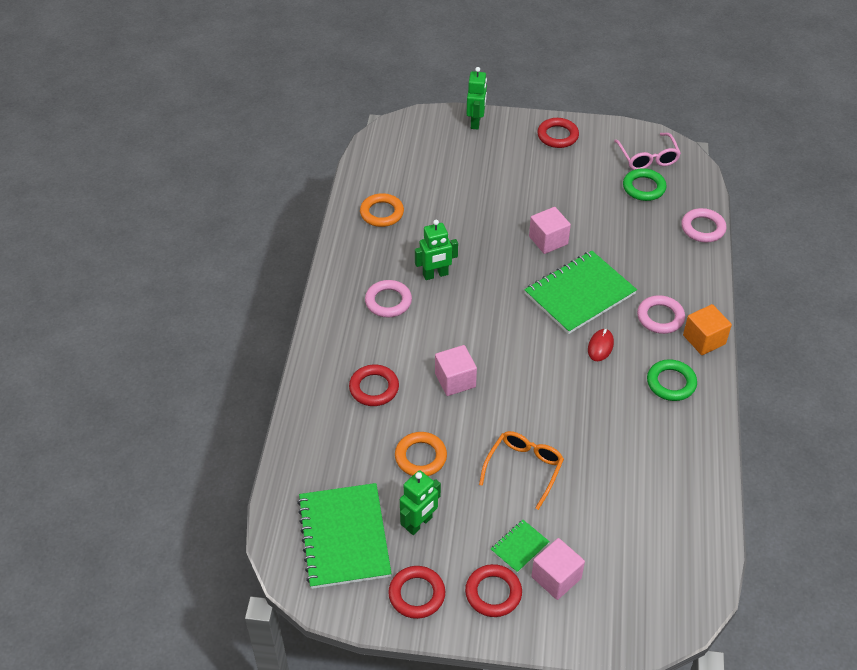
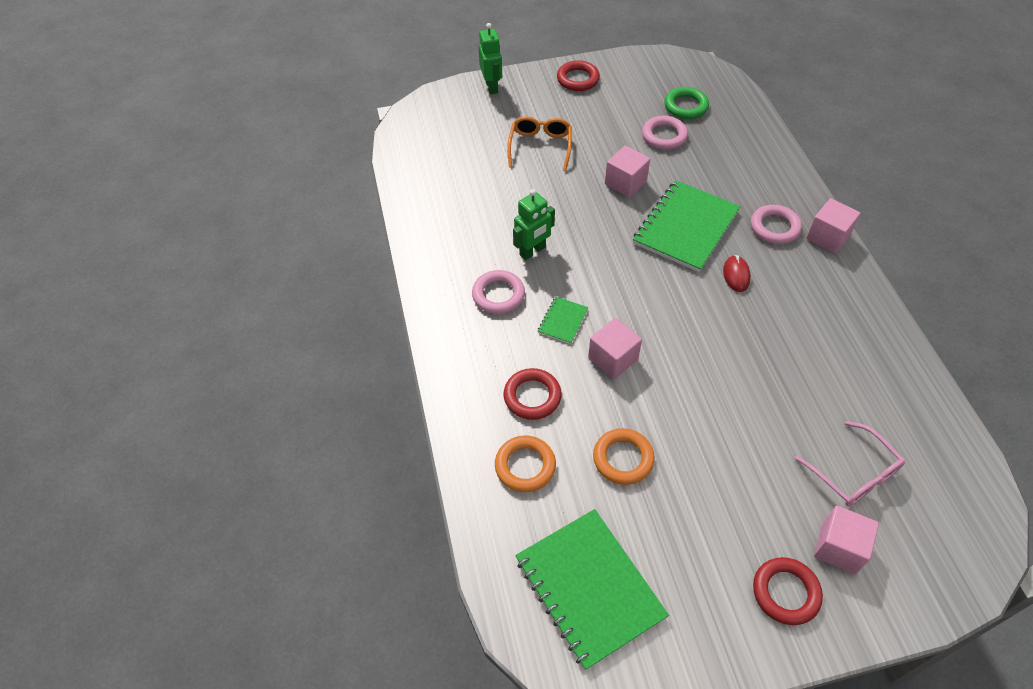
camera: 20 degrees left, 5 degrees up
orange ring [360,193,404,227] -> orange ring moved to [495,436,556,492]
red ring [388,566,445,619] -> none
green robot [400,470,441,535] -> none
orange glasses [479,431,564,510] -> orange glasses moved to [507,116,572,171]
green notebook [491,520,550,573] -> green notebook moved to [538,297,588,344]
pink glasses [614,133,681,170] -> pink glasses moved to [795,421,905,507]
green ring [647,359,697,401] -> none
pink ring [681,208,726,242] -> pink ring moved to [642,116,688,150]
orange cube [683,304,732,355] -> pink cube [806,198,860,253]

